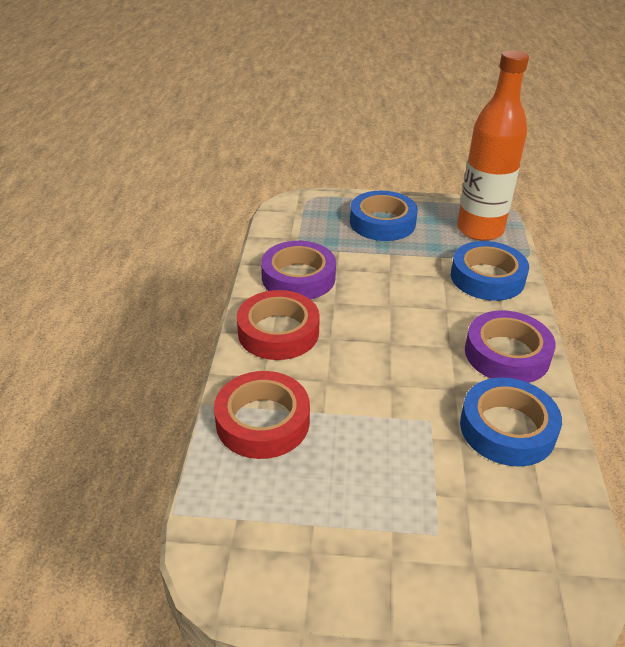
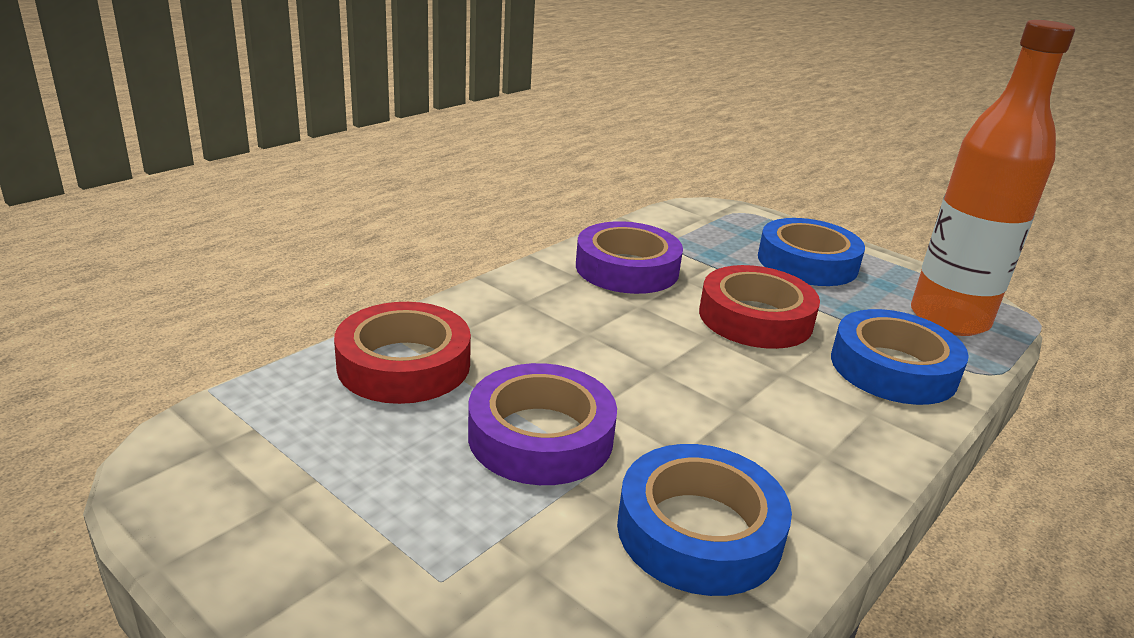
camera: 35 degrees right, 10 degrees down
red tape [237,290,320,360] -> red tape moved to [699,265,820,349]
purple tape [465,310,556,383] -> purple tape moved to [468,363,617,485]

